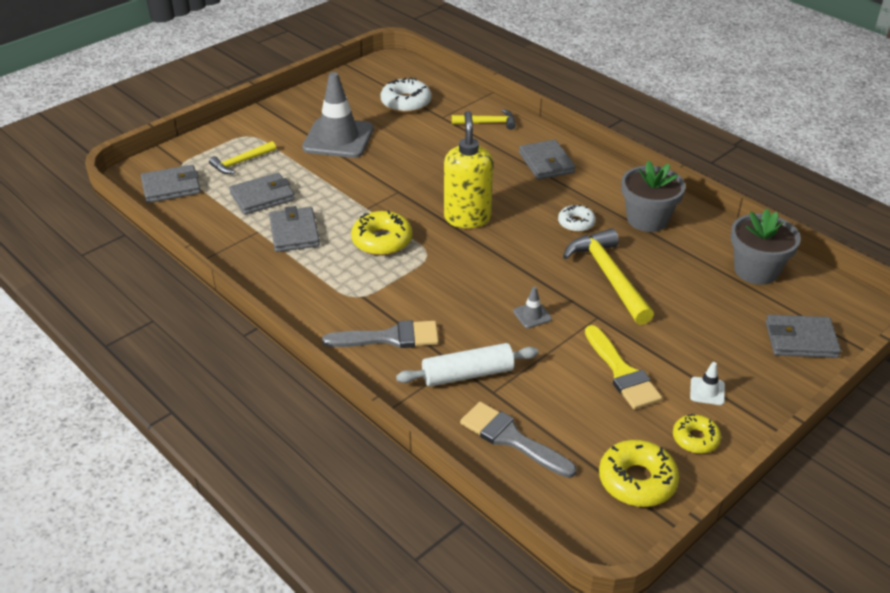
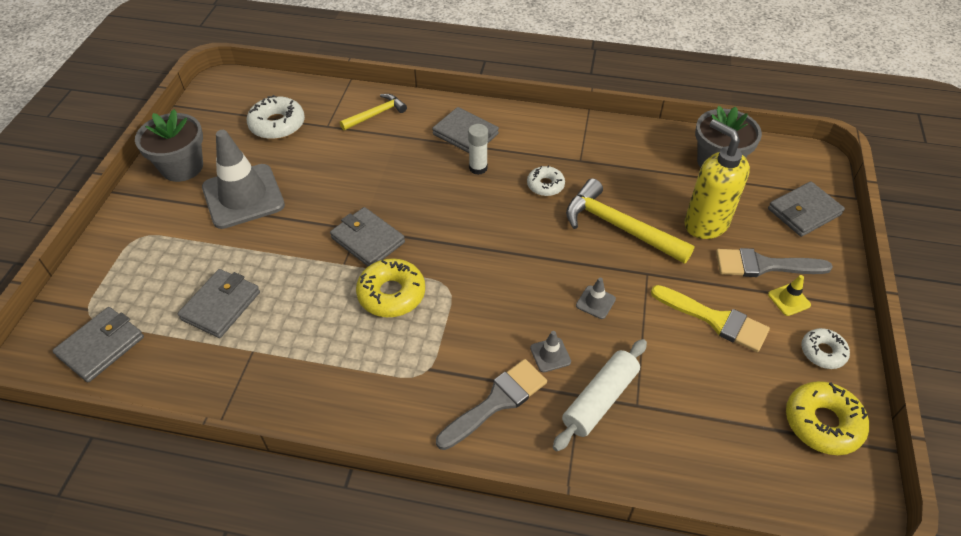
camera: 35 degrees left, 10 degrees up
yellow hammer [209,141,276,174] -> none
grey wallet [269,206,320,252] -> grey wallet moved to [330,207,405,266]
yellow soap dispenser [444,111,493,228] -> yellow soap dispenser moved to [684,119,750,239]
grey brush [460,402,577,478] -> grey brush moved to [716,248,833,277]
grey flower pot [621,161,685,232] -> grey flower pot moved to [135,109,203,182]
yellow donut [673,414,721,454] -> white donut [801,328,850,369]
white traffic cone [690,362,725,405] -> yellow traffic cone [768,275,811,316]
none -> white glue stick [468,124,488,175]
none -> grey traffic cone [530,331,571,372]

